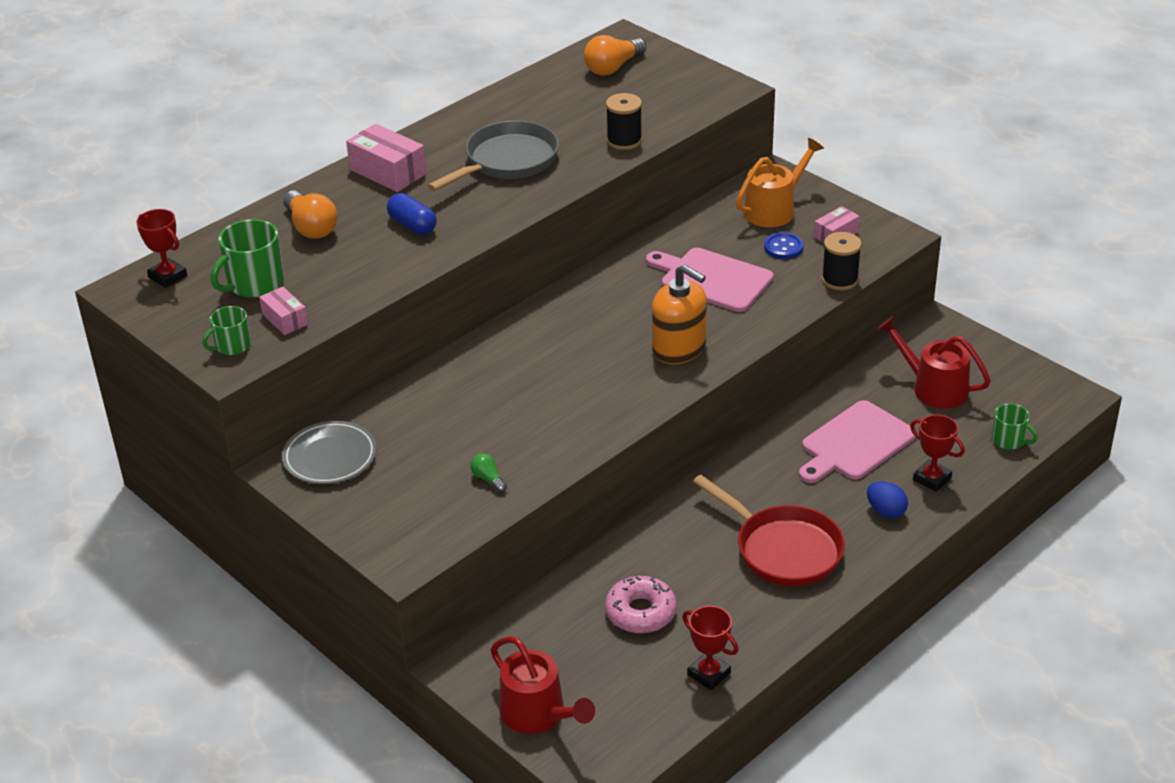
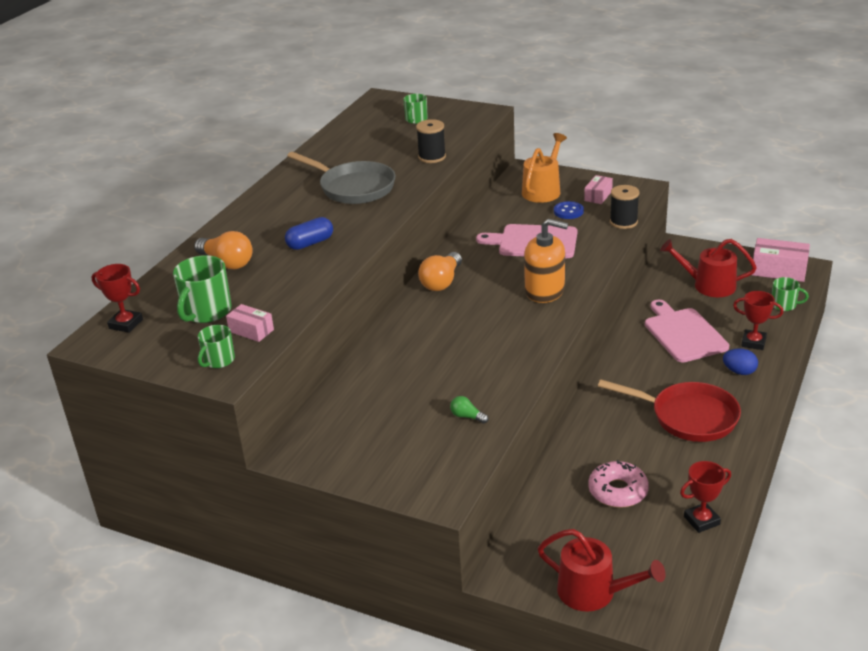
camera: 20 degrees left, 5 degrees down
grey plate [282,421,377,484] -> none
pink box [346,124,426,192] -> pink box moved to [752,238,810,282]
blue capsule [387,193,437,235] -> blue capsule turned 60 degrees counterclockwise [285,217,333,250]
grey pan [427,121,559,191] -> grey pan turned 105 degrees clockwise [287,152,395,204]
orange light bulb [584,35,646,76] -> orange light bulb moved to [418,252,462,291]
red trophy [682,606,738,690] -> red trophy turned 45 degrees counterclockwise [680,461,731,533]
pink cutting board [799,400,917,483] -> pink cutting board turned 135 degrees clockwise [645,300,729,363]
none -> green mug [403,94,428,124]

